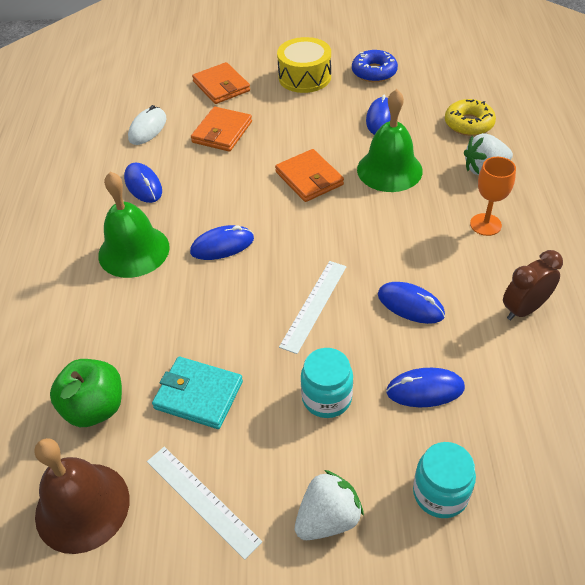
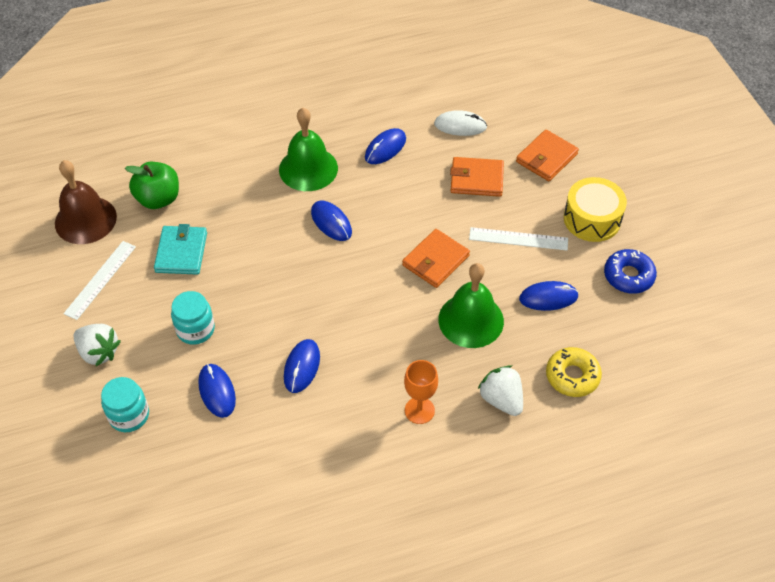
camera: 70 degrees right, 5 degrees up
white ruler [279,261,346,354] -> white ruler moved to [469,227,568,251]
brown clock [503,250,563,320] -> none

